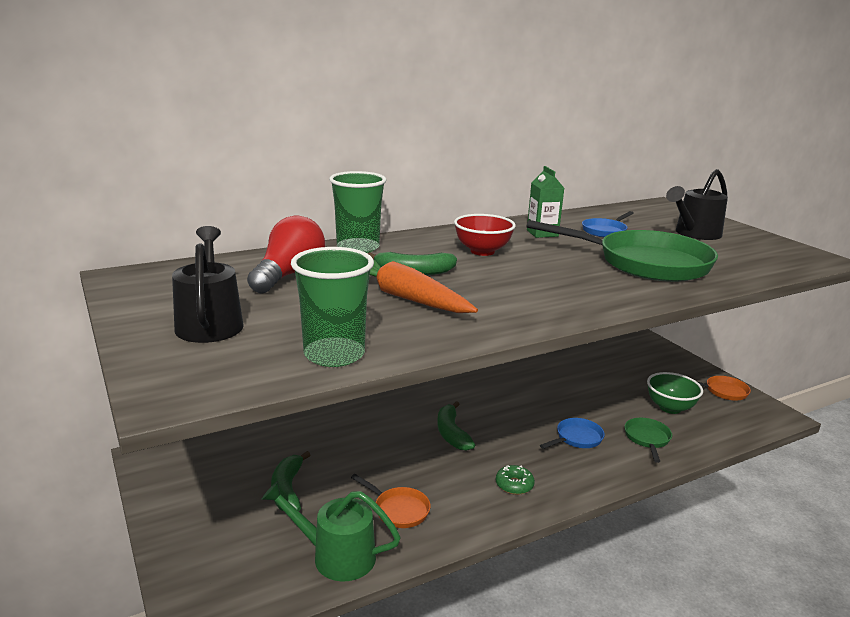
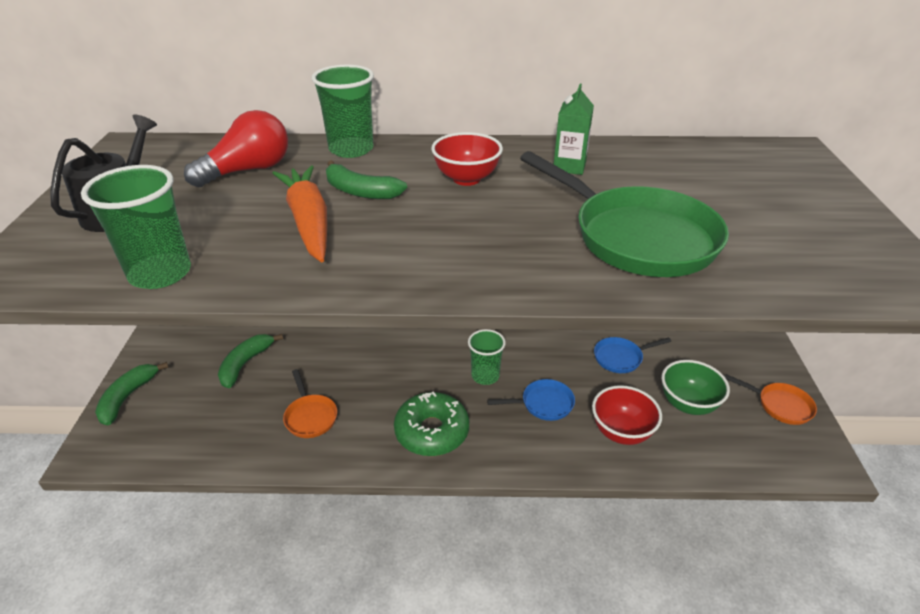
camera: 30 degrees right, 15 degrees up
green watering can [261,481,401,582] -> none
green banana [437,401,475,451] -> green banana moved to [95,362,169,426]
green donut [496,465,535,495] -> green donut [394,392,469,456], size x1.86
blue pan [582,211,634,237] -> blue pan moved to [594,337,671,373]
green pan [625,418,672,463] -> red bowl [592,385,662,445]
black watering can [666,169,728,240] -> none
none -> green cup [468,329,506,385]

